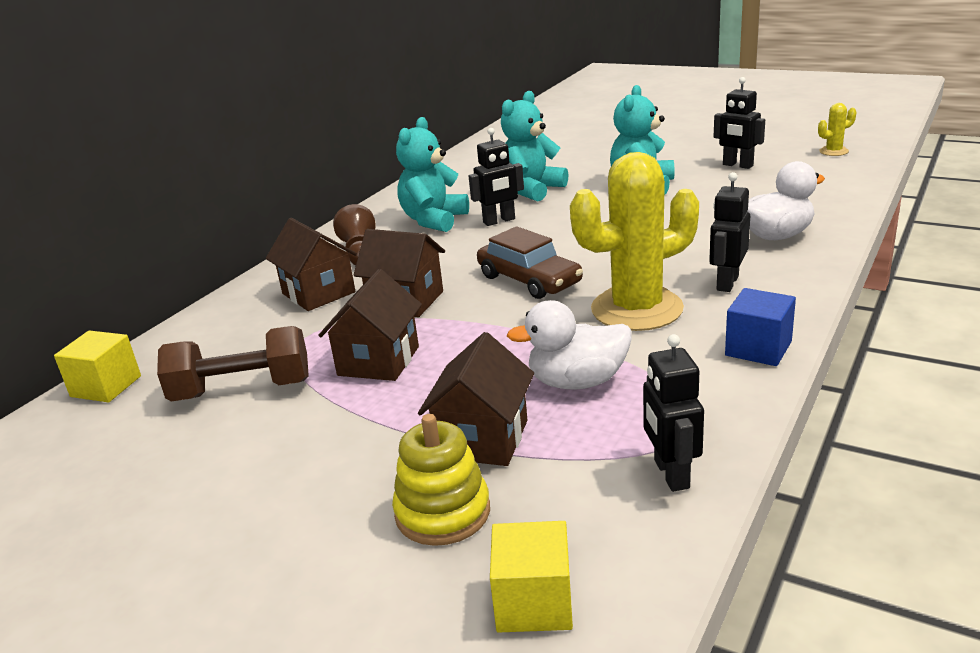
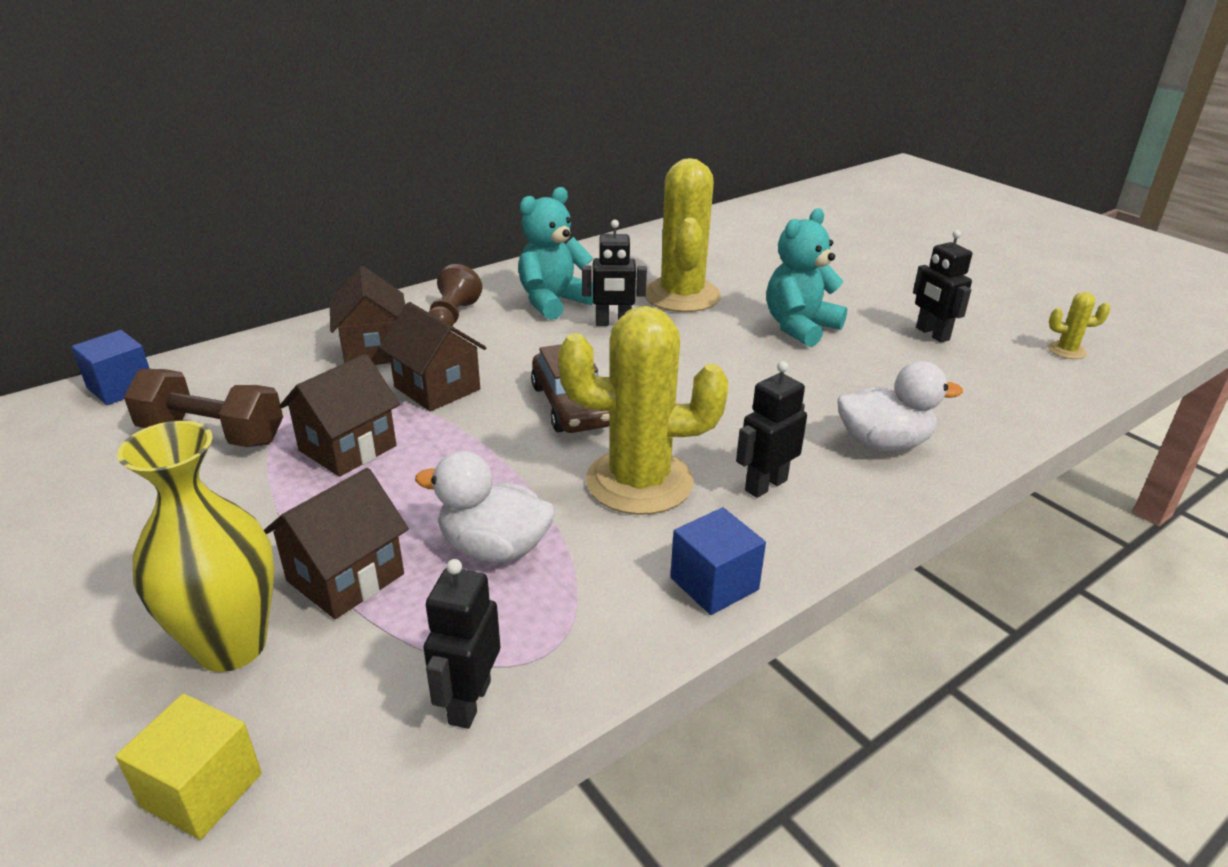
camera: 20 degrees right, 5 degrees up
yellow cube [54,330,141,403] -> blue cube [71,330,150,405]
yellow stacking toy [392,414,490,546] -> yellow vase [117,421,275,672]
turquoise teddy bear [501,91,568,202] -> yellow cactus [645,158,721,312]

